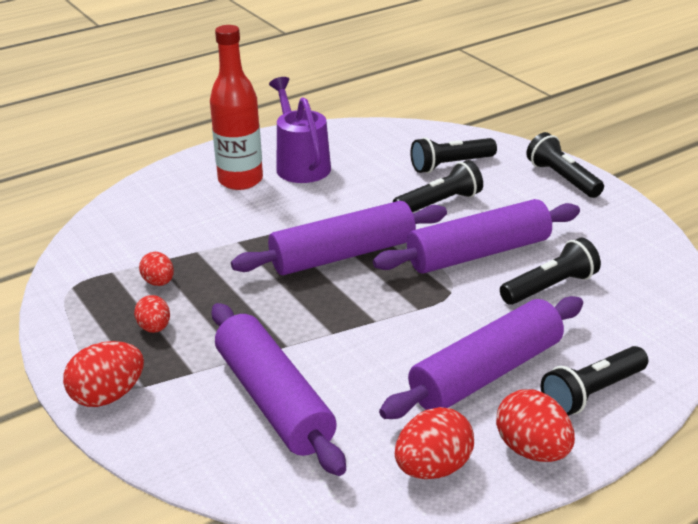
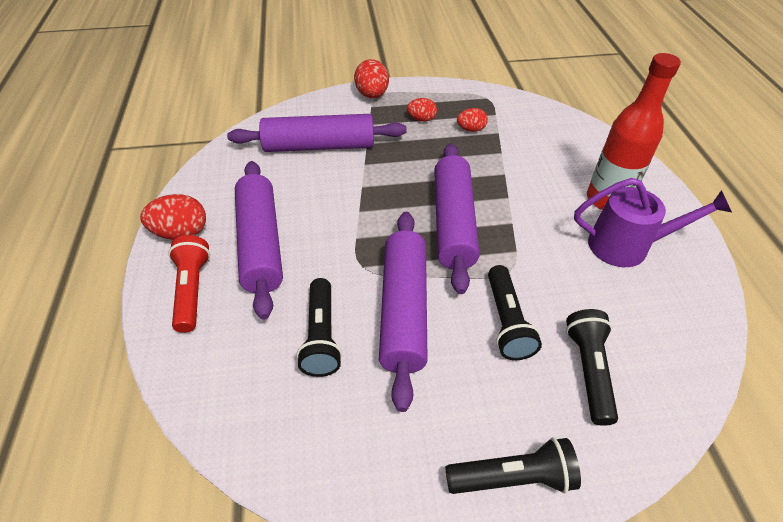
camera: 115 degrees right, 15 degrees up
red egg [395,407,474,479] -> none
black flashlight [541,346,648,416] -> red flashlight [169,235,210,333]

